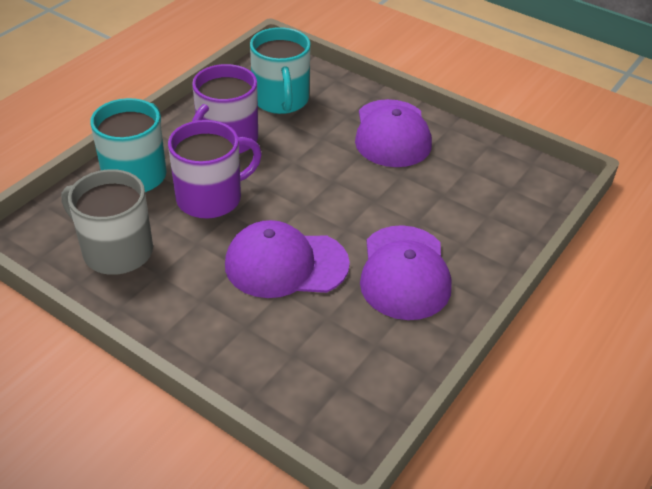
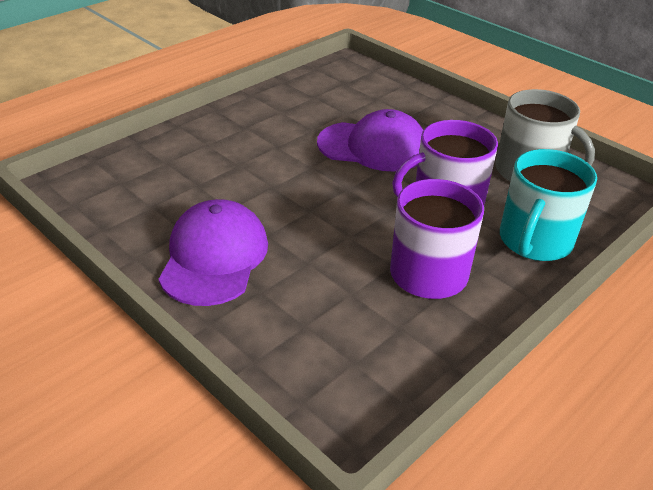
camera: 170 degrees left, 5 degrees down
turquoise mug [250,27,311,114] -> none
purple cap [360,225,452,320] -> none

